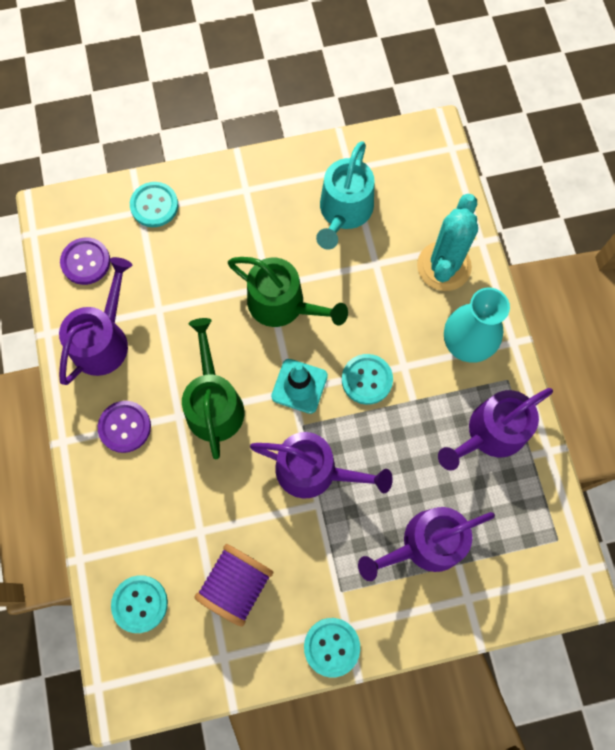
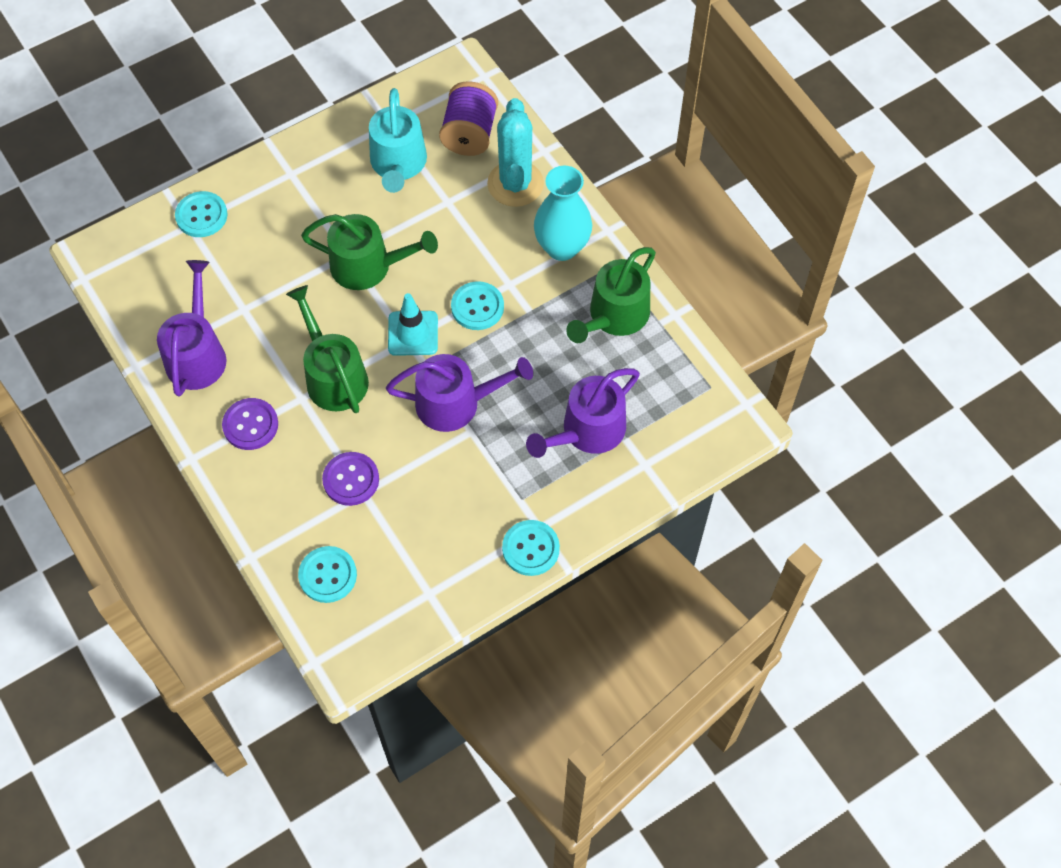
camera: 20 degrees left, 10 degrees down
purple button [60,238,110,285] -> purple button moved to [322,452,379,506]
purple spool [194,544,273,627] -> purple spool moved to [439,81,498,156]
purple watering can [438,388,553,471] -> green watering can [566,247,656,343]

